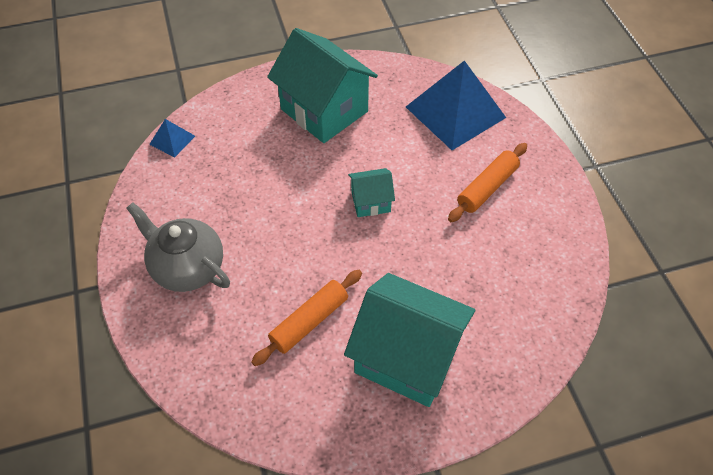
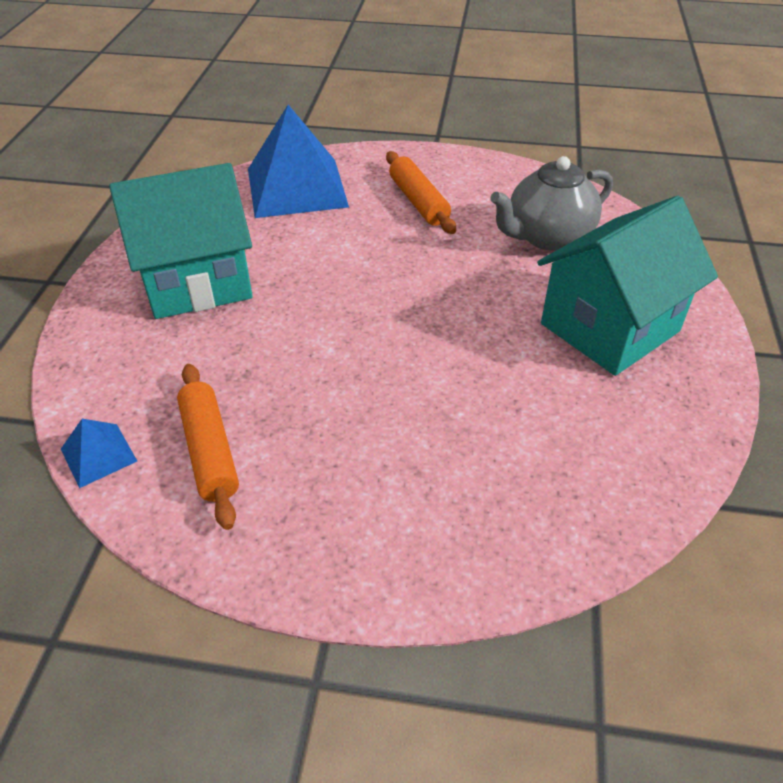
camera: 65 degrees left, 10 degrees down
grey teapot [126,202,230,292] -> grey teapot moved to [490,156,613,251]
orange rolling pin [251,270,362,366] -> orange rolling pin moved to [177,364,239,530]
turquoise house [348,168,395,217] -> none

